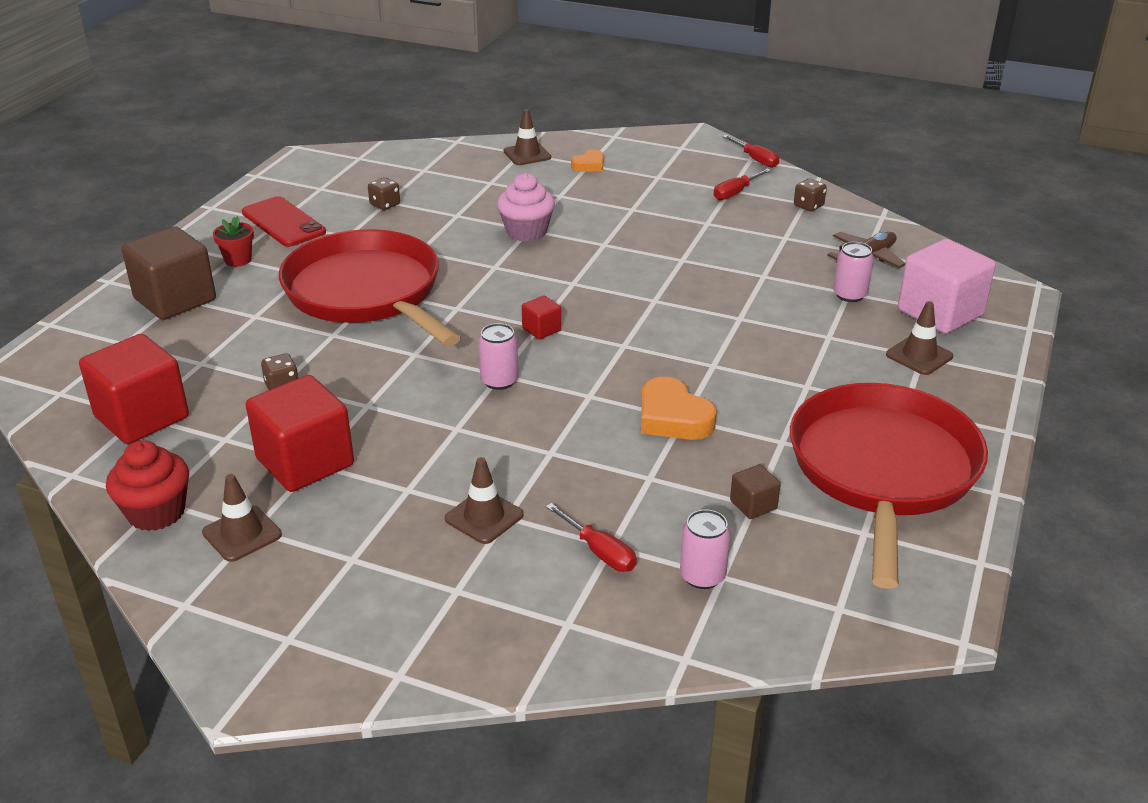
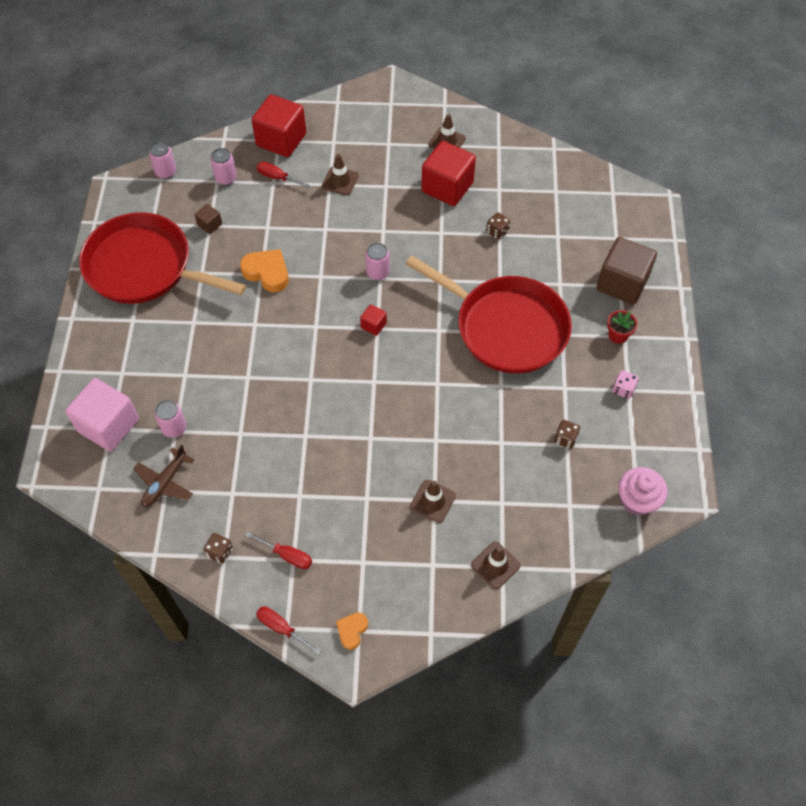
camera: 160 degrees right, 25 degrees up
red cube [79,334,189,444] -> red cube moved to [252,94,306,157]
red cupcake [106,440,189,531] -> none
red phone [242,196,326,247] -> pink dice [612,370,638,399]
pink cupcake [497,173,555,241] -> pink cupcake moved to [618,467,668,516]
orange heart [571,150,604,172] -> orange heart moved to [336,612,368,650]
red screwdriver [713,169,771,200] -> red screwdriver turned 90 degrees clockwise [245,532,312,569]
red pan [790,383,988,589] -> red pan turned 120 degrees clockwise [79,212,247,304]
brown traffic cone [886,301,953,375] -> brown traffic cone moved to [410,480,456,523]
none -> pink can [149,141,176,179]

